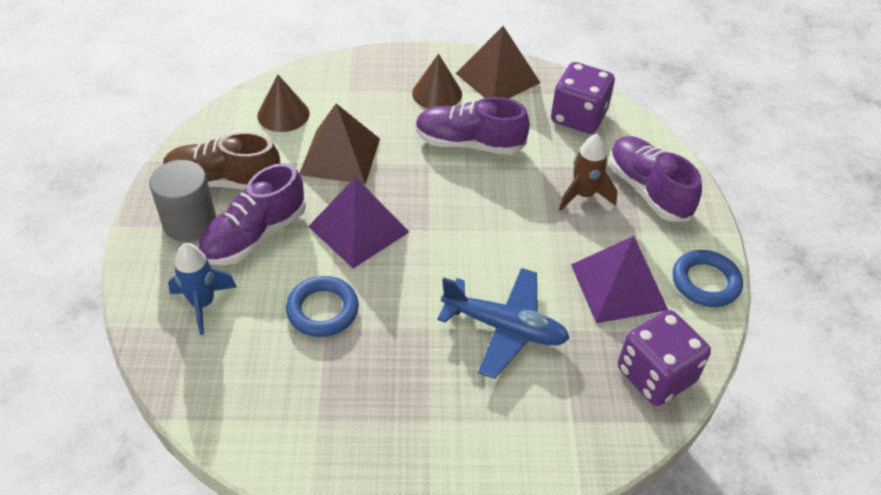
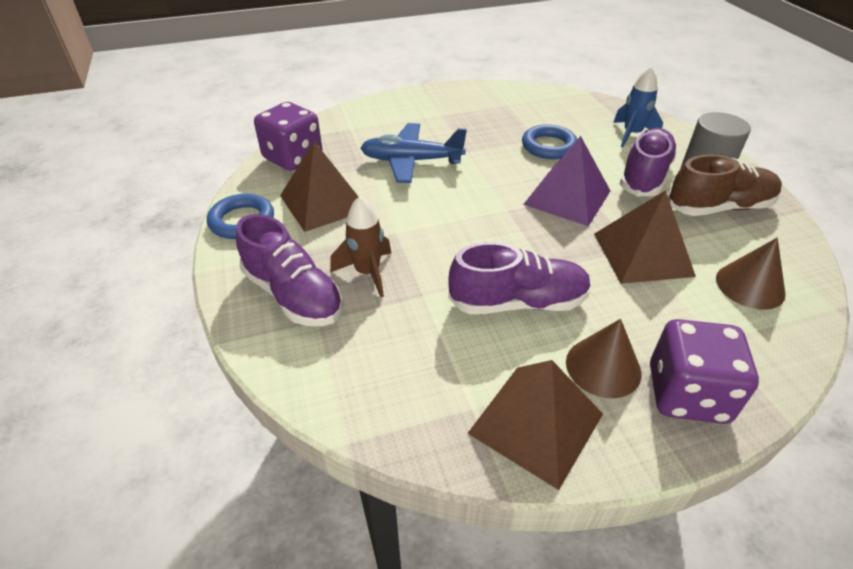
camera: 165 degrees right, 5 degrees down
purple dice [551,62,615,134] -> purple dice moved to [650,319,759,424]
purple pyramid [571,236,668,323] -> brown pyramid [280,141,358,232]

